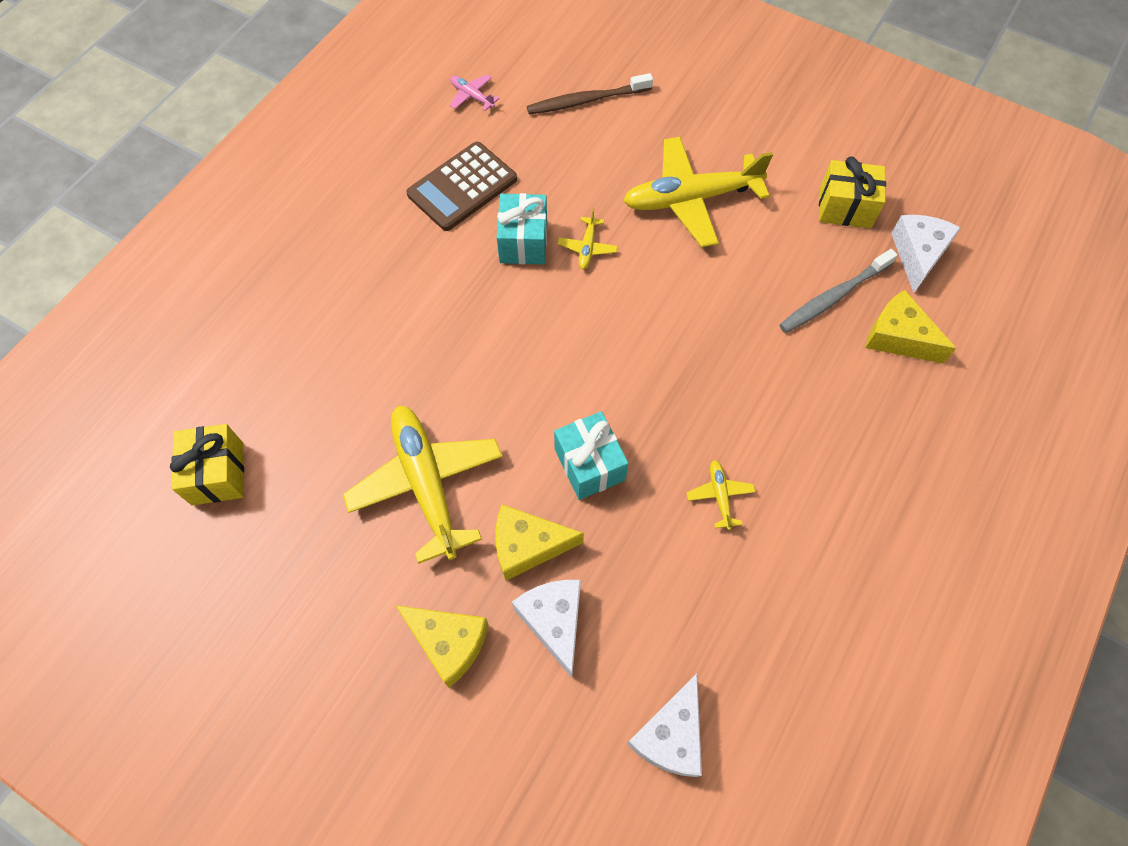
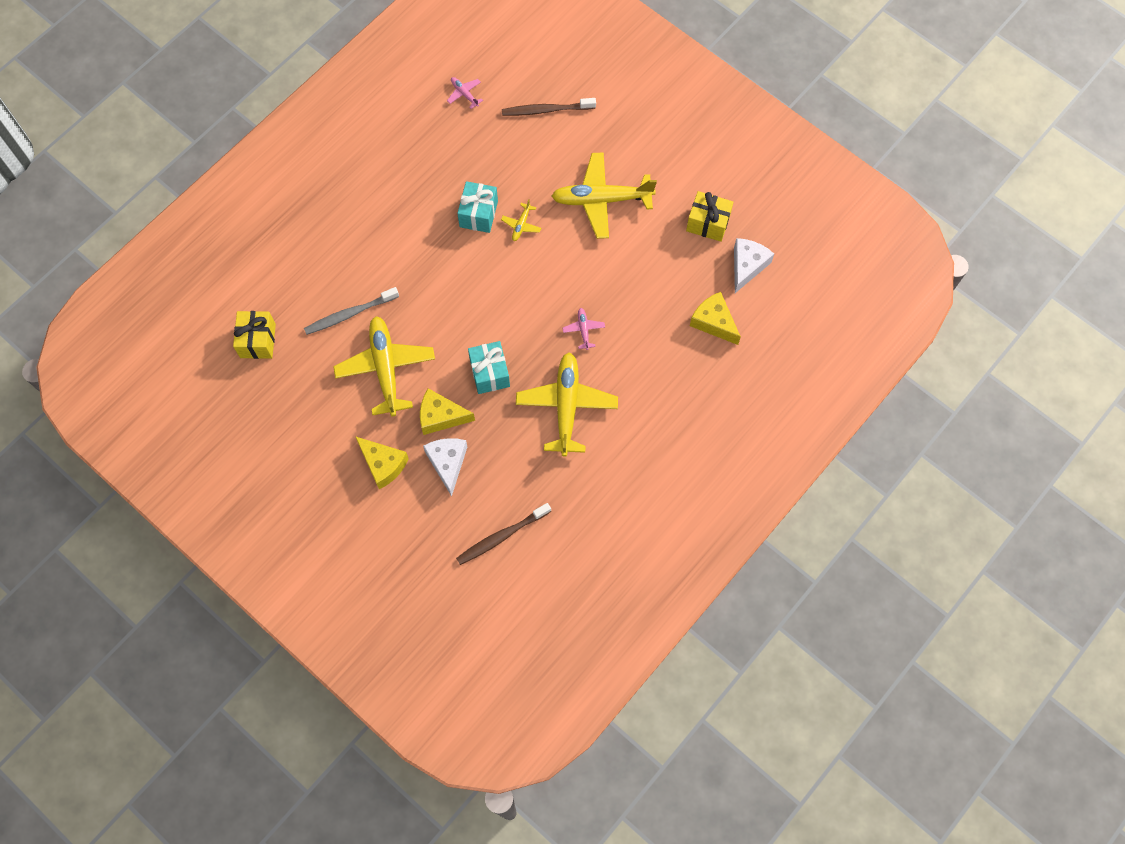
camera: 10 degrees right, 5 degrees up
brown calculator [406,142,517,231] -> none
white cheese [627,674,702,777] -> brown toothbrush [456,503,551,565]
yellow plane [686,460,755,530] -> yellow plane [516,352,618,456], size x2.34
grey toothbrush [779,249,898,333] -> grey toothbrush moved to [304,287,399,335]
none -> pink plane [563,308,605,350]

